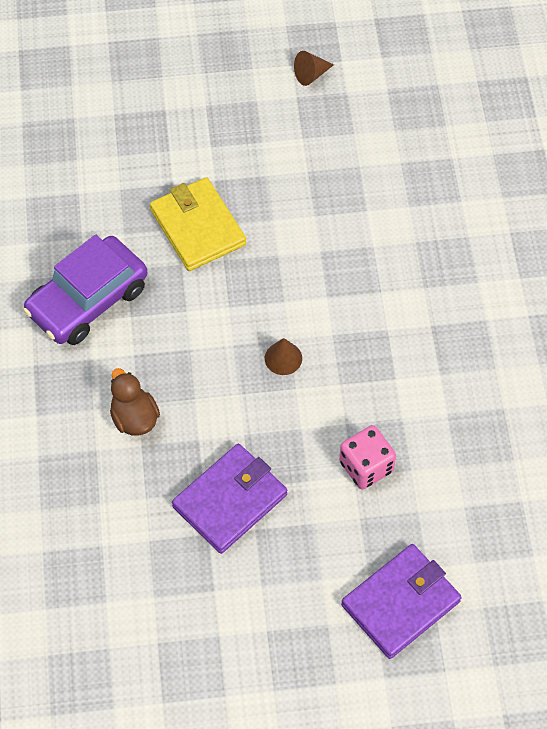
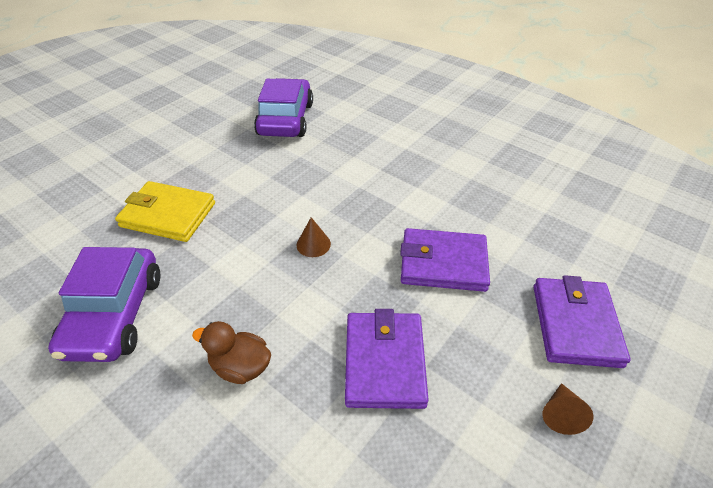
camera: 45 degrees left, 15 degrees down
brown cone [294,51,334,86] -> brown cone moved to [542,383,594,435]
pink dice [339,425,396,489] -> purple wallet [400,228,490,292]
none -> purple car [254,78,313,137]

